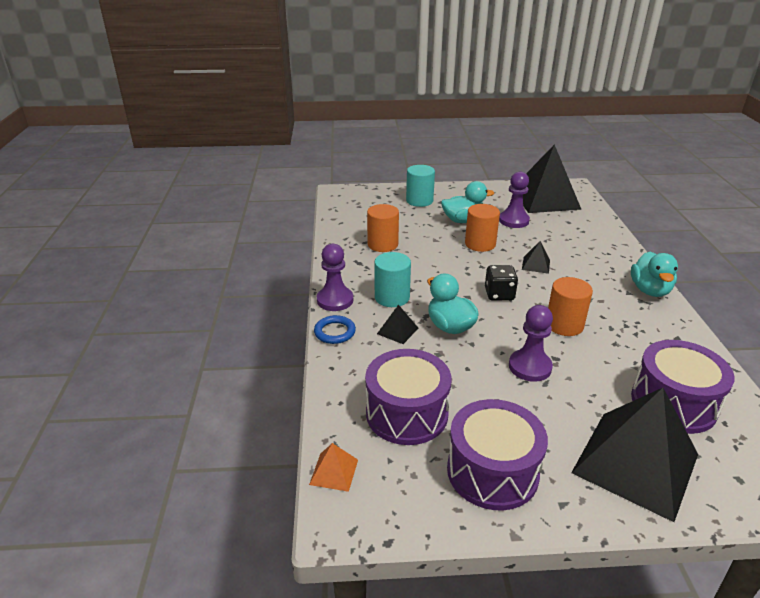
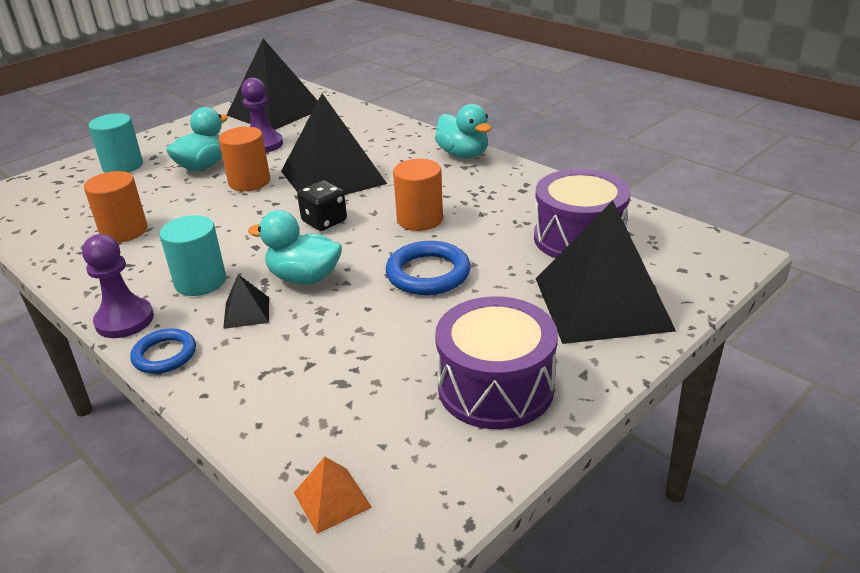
camera: 40 degrees left, 0 degrees up
purple drum [365,349,452,445] -> none
purple pawn [509,305,553,382] -> blue ring [386,241,471,295]
black pyramid [522,241,550,274] -> black pyramid [281,93,387,195], size x2.46

